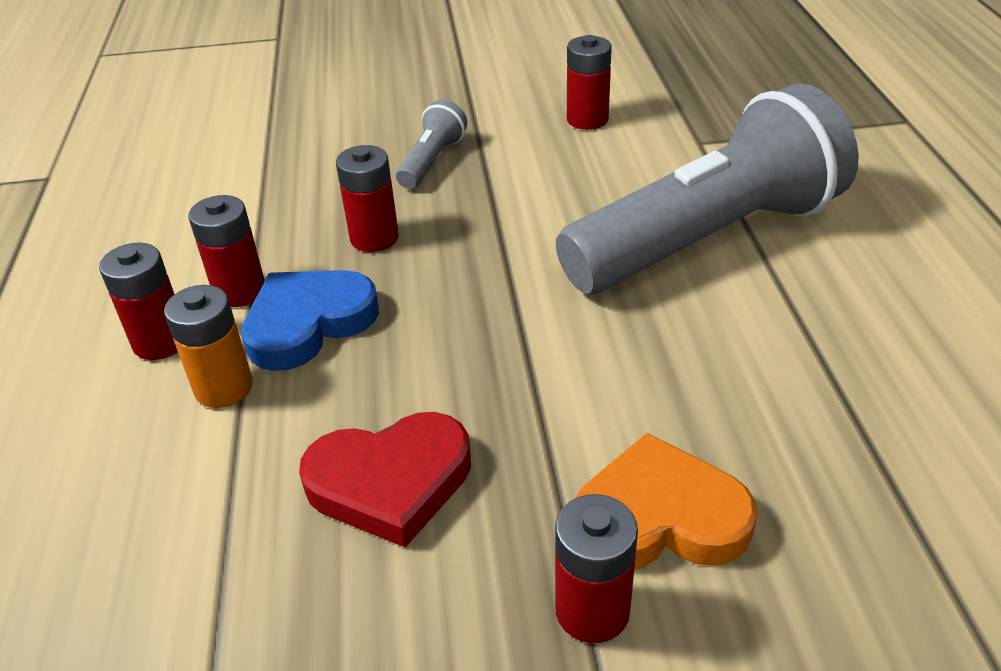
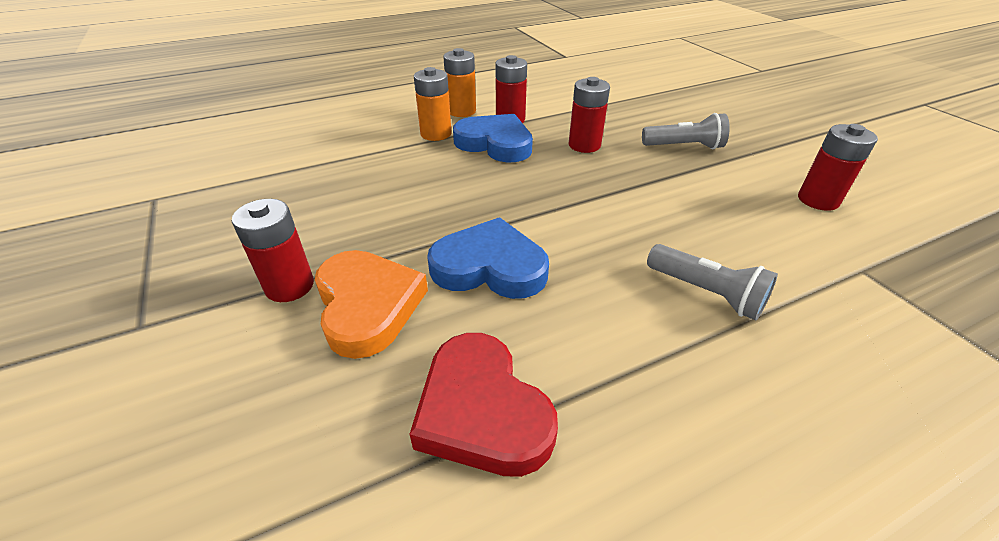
camera: 70 degrees right, 0 degrees up
red battery [99,243,178,360] -> orange battery [443,48,476,117]
red heart [299,412,471,548] -> red heart moved to [409,333,558,477]
grey flashlight [556,84,859,294] -> grey flashlight [647,244,778,320], size x0.41
none -> blue heart [427,217,549,299]

